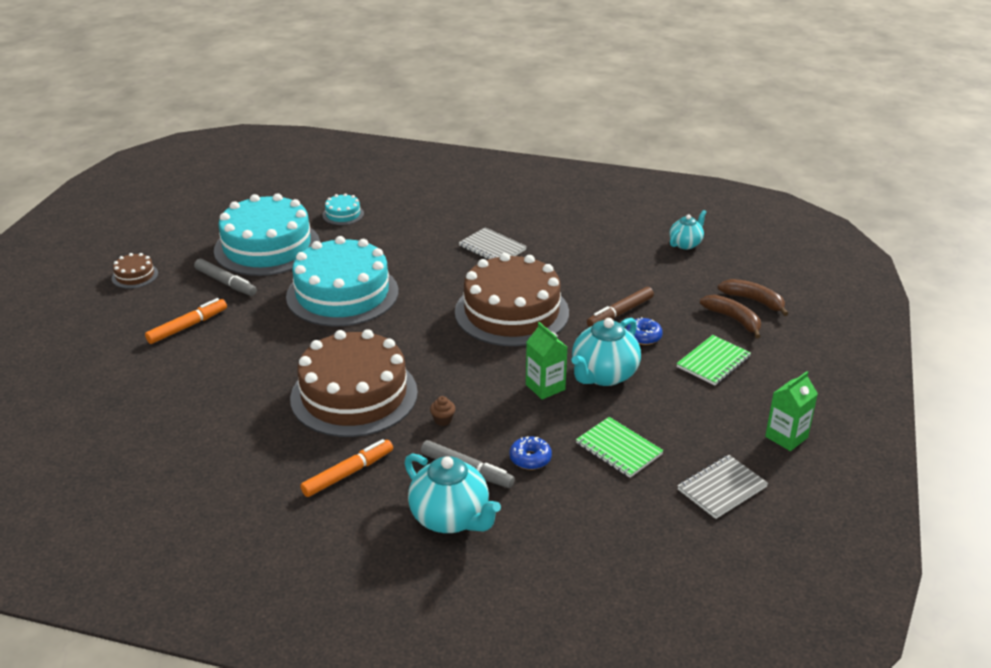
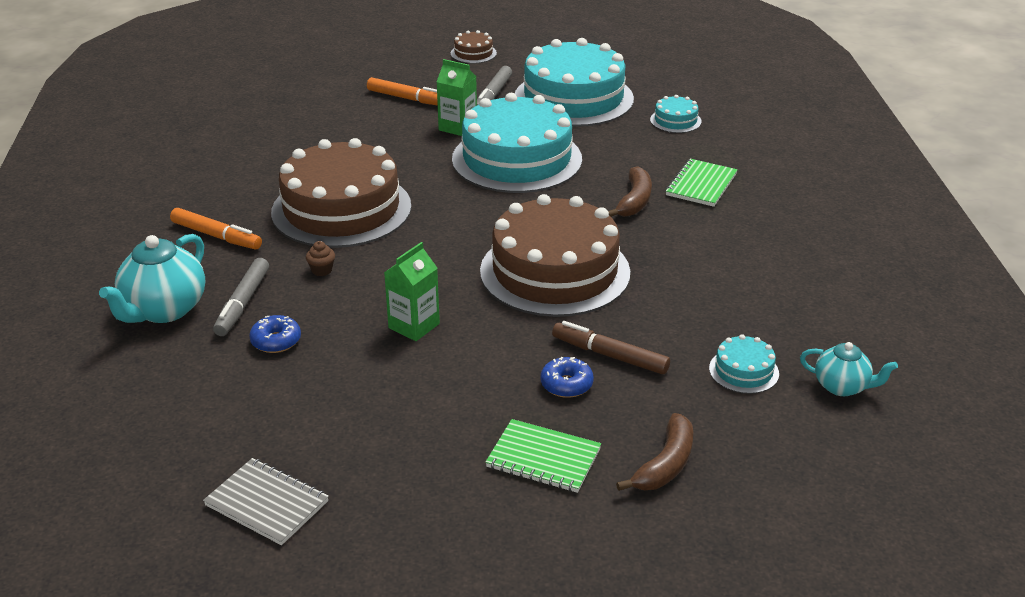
camera: 70 degrees right, 0 degrees up
grey notebook [459,227,527,259] -> none
turquoise teapot [572,318,641,386] -> none
green notebook [576,417,664,478] -> green notebook moved to [666,159,738,207]
brown banana [718,279,789,316] -> brown banana moved to [608,166,652,217]
green carton [765,371,818,451] -> green carton moved to [437,59,477,136]
none -> turquoise cake [709,334,779,394]

